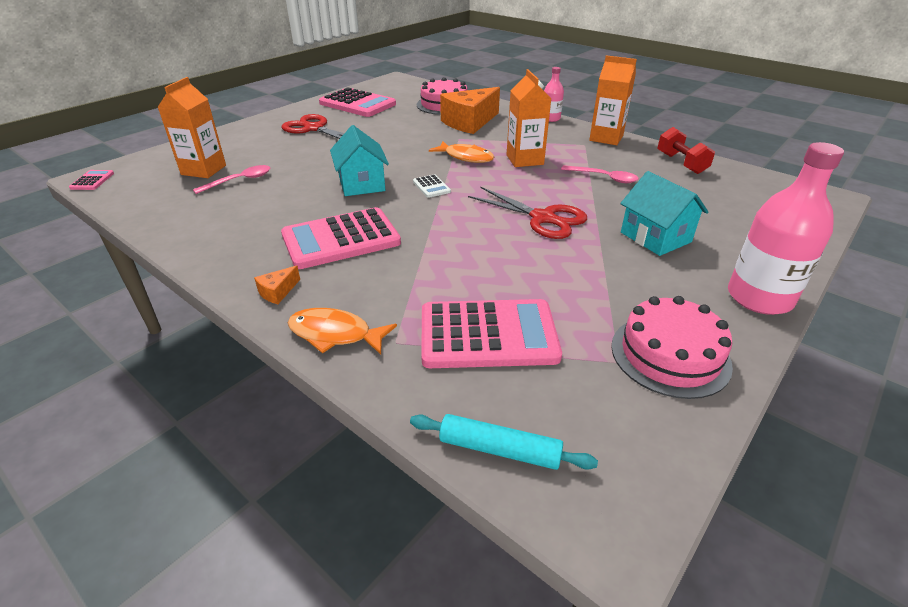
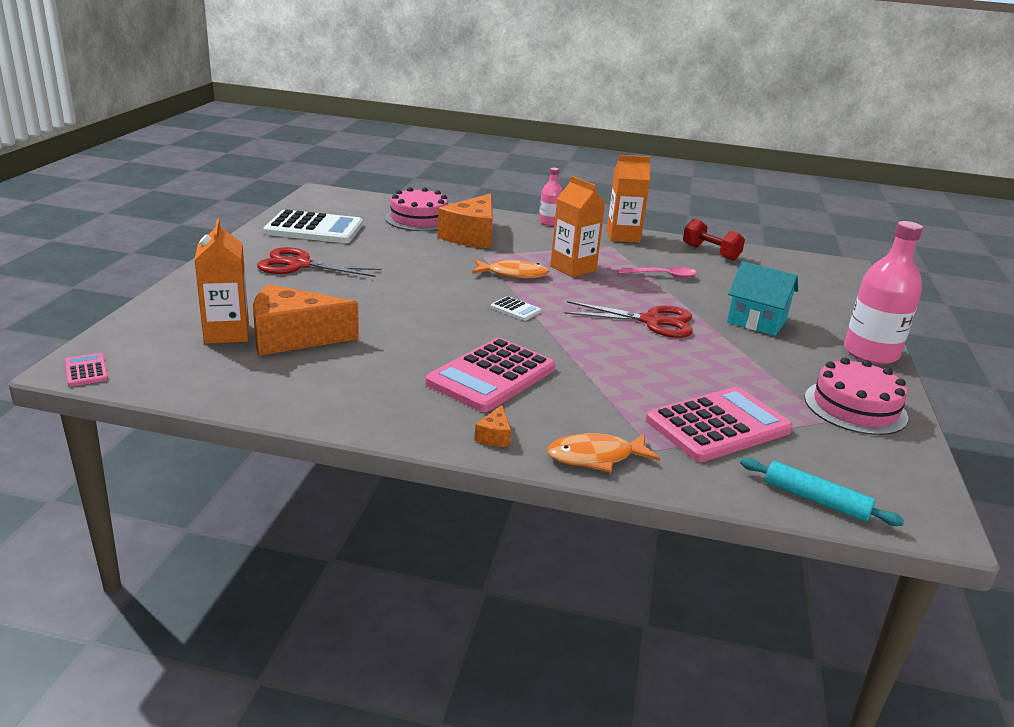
camera: 30 degrees left, 10 degrees down
pink spoon [193,165,270,194] -> orange cheese [253,284,359,356]
pink calculator [319,87,396,117] -> white calculator [264,210,363,243]
turquoise house [330,125,389,196] -> none
turquoise rolling pin [410,414,598,470] -> turquoise rolling pin turned 45 degrees clockwise [740,458,904,526]

